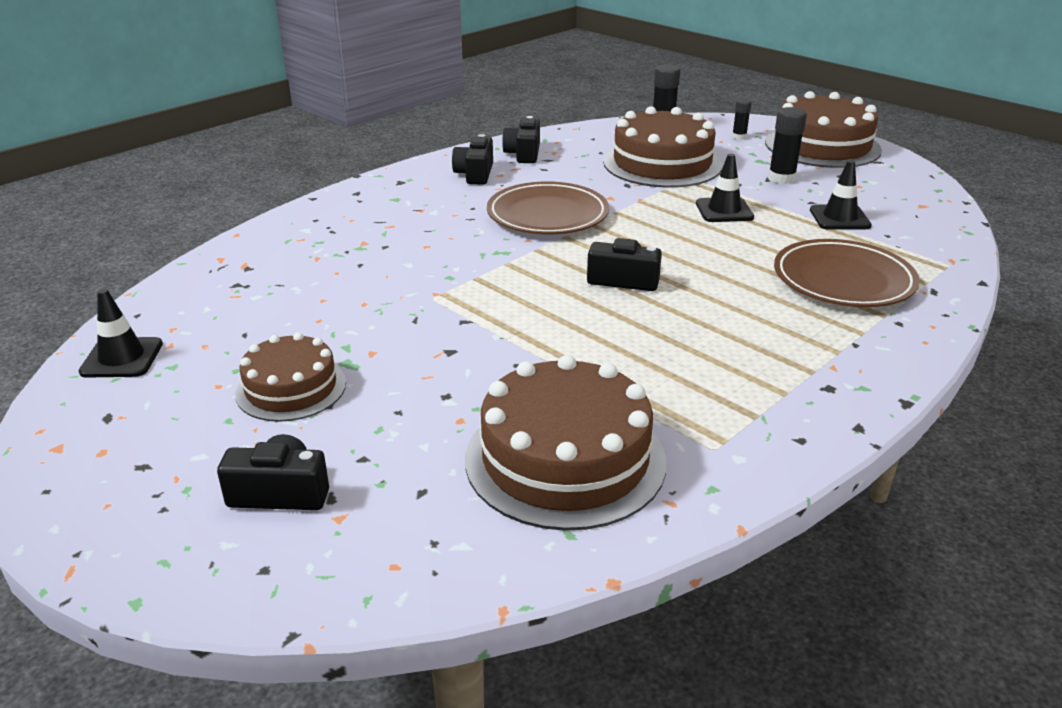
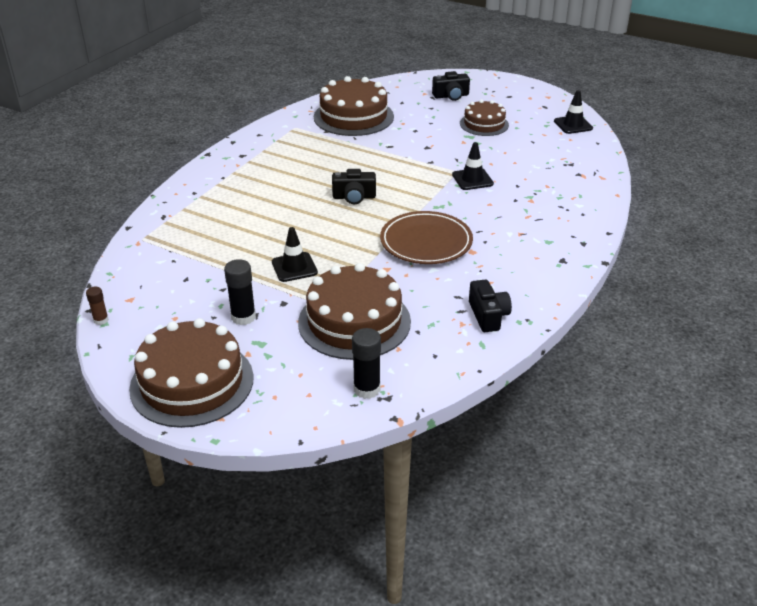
camera: 165 degrees right, 5 degrees up
black camera [452,134,493,185] -> none
black glue stick [732,99,752,140] -> none
brown plate [774,239,920,307] -> none
black traffic cone [810,160,872,230] -> black traffic cone moved to [452,142,494,190]
none -> brown glue stick [86,287,109,325]

